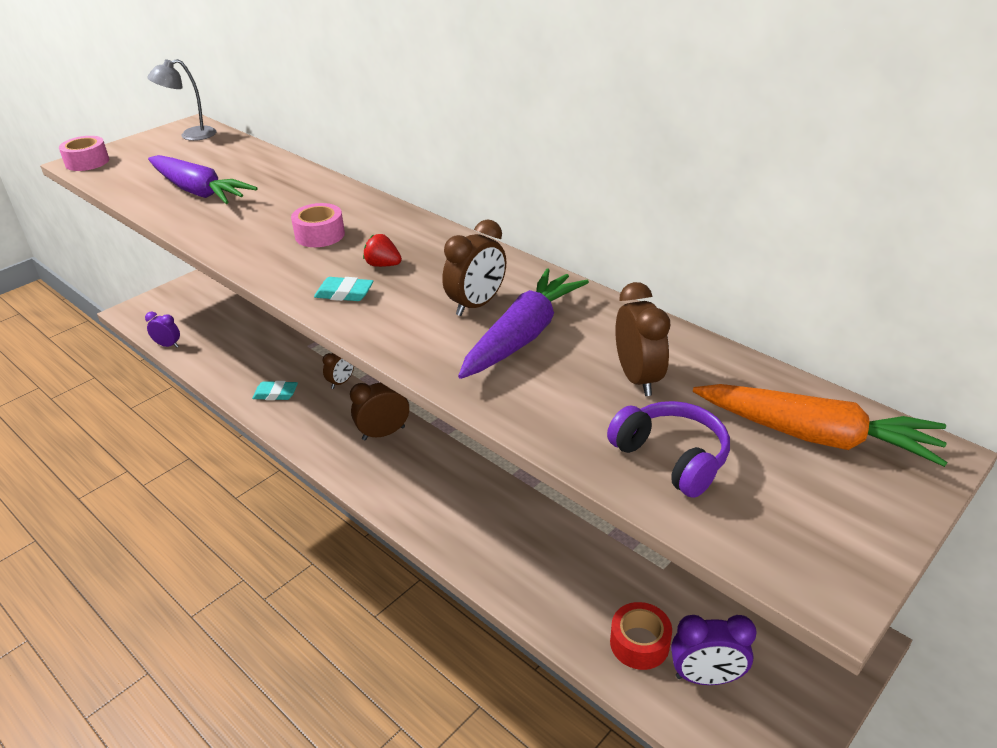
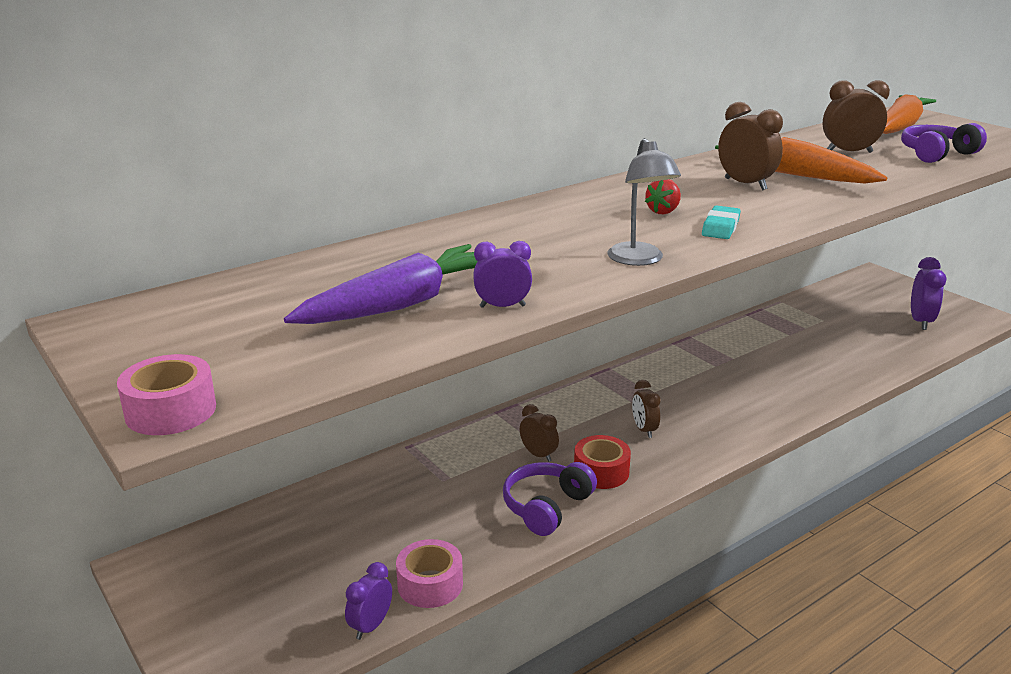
camera: 80 degrees left, 10 degrees down
grey lamp [147,59,216,141] -> grey lamp moved to [607,138,681,266]
turquoise eraser [252,381,298,400] -> purple headphones [503,462,597,536]
pink tape [291,203,345,247] -> pink tape moved to [396,539,463,608]
brown clock [350,383,409,440] -> brown clock [632,380,661,438], size x0.65
purple carrot [458,269,589,379] -> orange carrot [715,137,887,184]
red tape [610,602,672,670] -> red tape moved to [574,435,631,489]
none -> purple clock [473,241,532,308]

